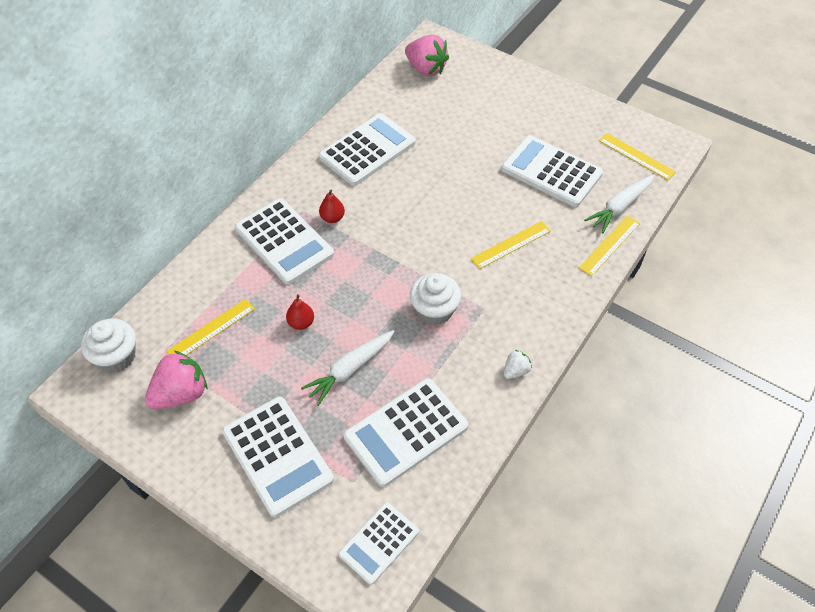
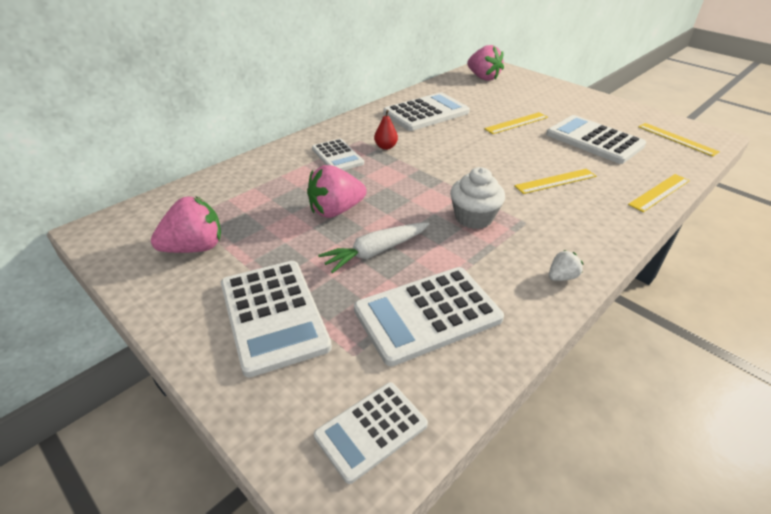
camera: 10 degrees right, 15 degrees down
white cupcake [81,319,136,373] -> none
yellow ruler [166,299,255,355] -> yellow ruler moved to [484,112,548,134]
white calculator [235,198,334,285] -> white calculator [312,139,364,170], size x0.62
red pear [286,294,314,330] -> pink strawberry [307,165,367,218]
white carrot [584,175,654,233] -> none

